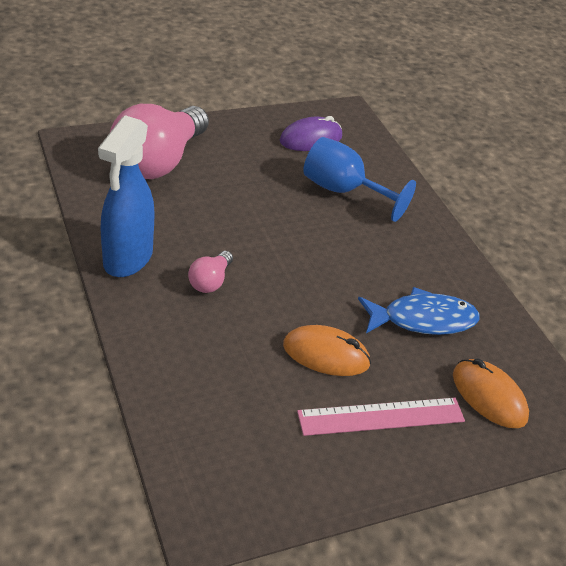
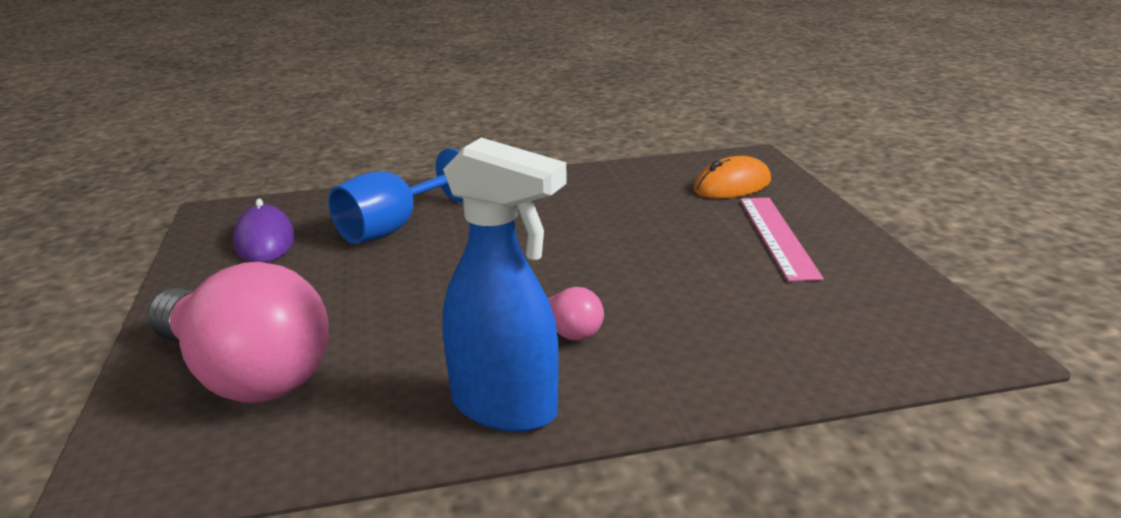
camera: 75 degrees left, 15 degrees down
orange mouse [283,325,371,376] -> none
blue fish [358,287,480,335] -> none

